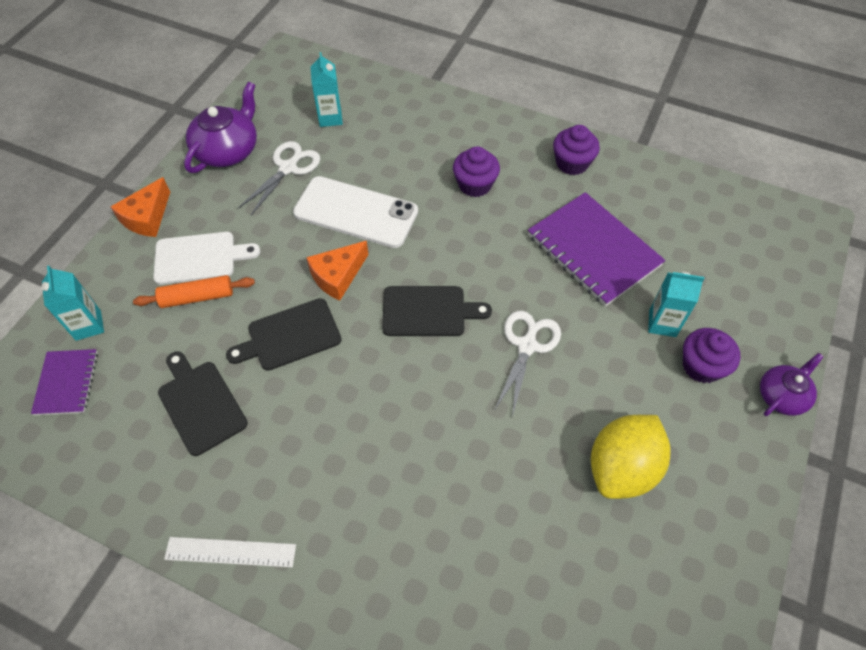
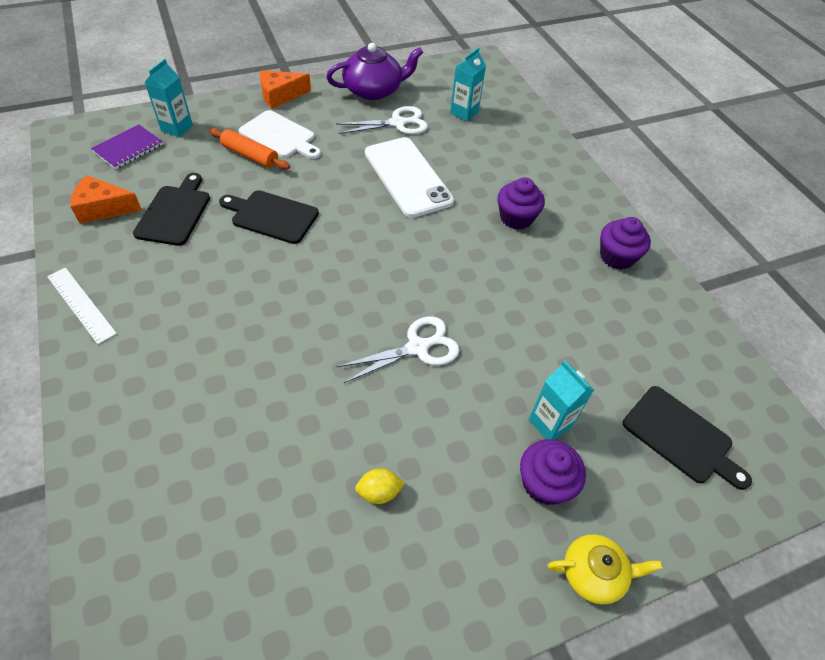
camera: 40 degrees right, 5 degrees down
orange cheese [306,241,368,301] -> orange cheese moved to [70,175,142,224]
black cutting board [382,286,492,336] -> black cutting board moved to [623,386,752,490]
purple notebook [528,192,665,307] -> none
yellow lemon [591,415,671,499] -> yellow lemon [355,468,405,504], size x0.43
purple teapot [760,353,823,416] -> yellow teapot [548,534,663,605]

